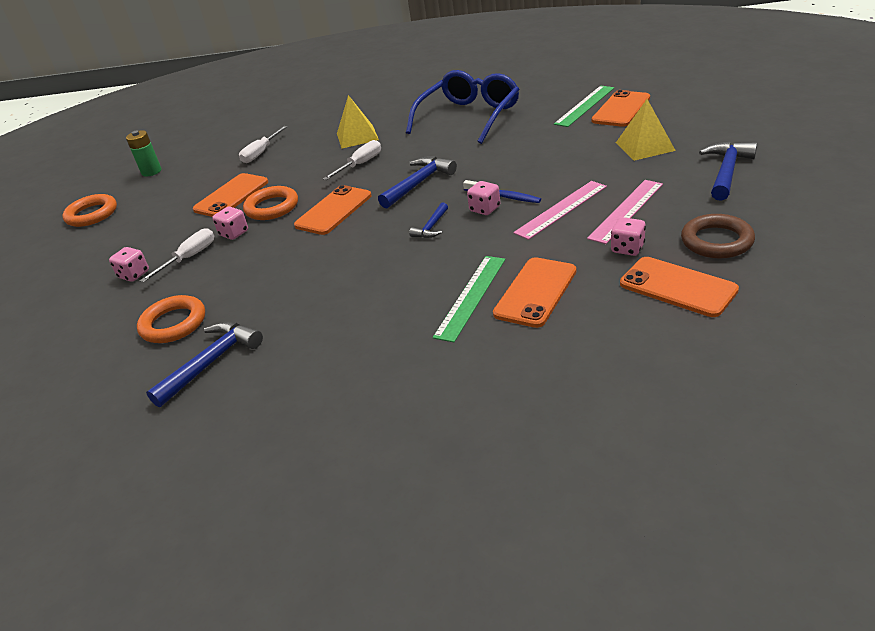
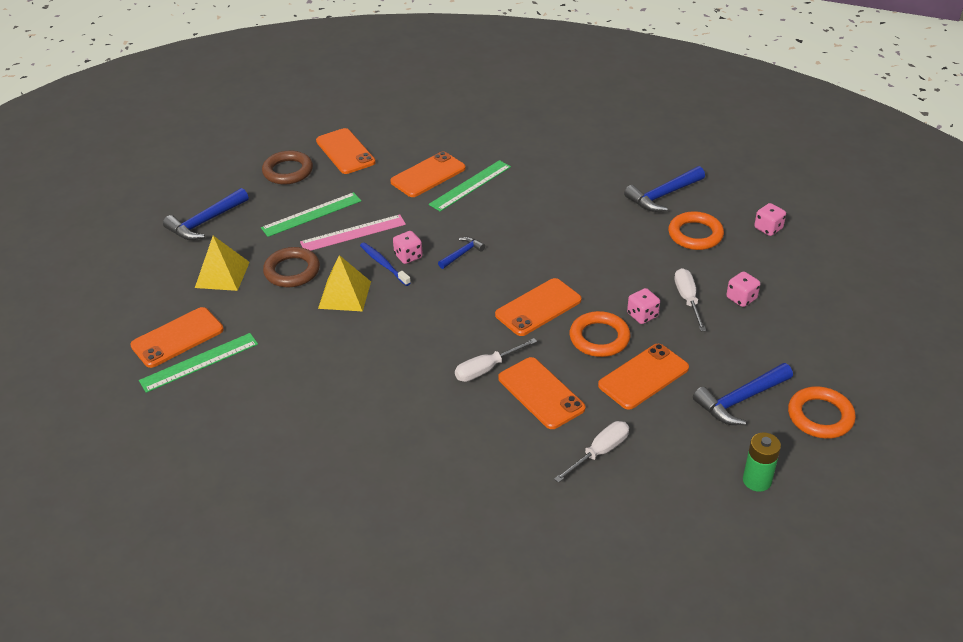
camera: 165 degrees left, 5 degrees up
white screwdriver [140,228,215,282] -> white screwdriver turned 120 degrees clockwise [674,268,706,331]
yellow pyramid [337,95,379,149] -> yellow pyramid moved to [318,255,371,311]
blue hammer [378,157,457,209] -> blue hammer moved to [693,363,793,425]
blue glasses [406,70,519,144] -> none
pink ruler [587,180,663,244] -> green ruler [261,192,361,237]
pink dice [611,217,646,256] -> pink dice moved to [754,203,786,236]
none -> brown ring [263,247,320,287]
none -> orange phone [498,357,585,429]

